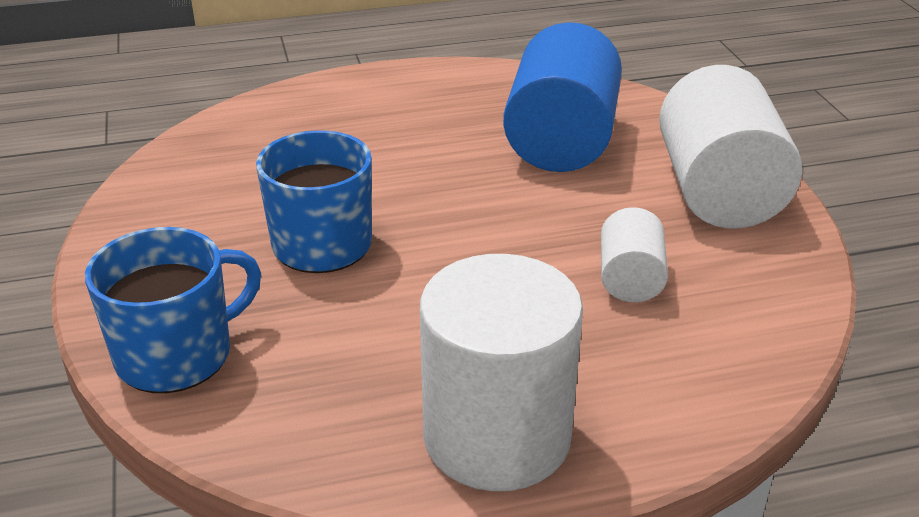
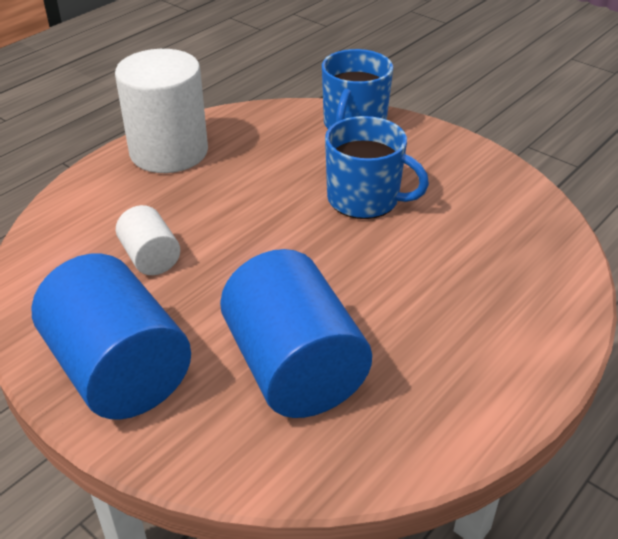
camera: 145 degrees right, 5 degrees up
white cylinder [659,65,802,228] -> blue cylinder [32,253,191,419]

